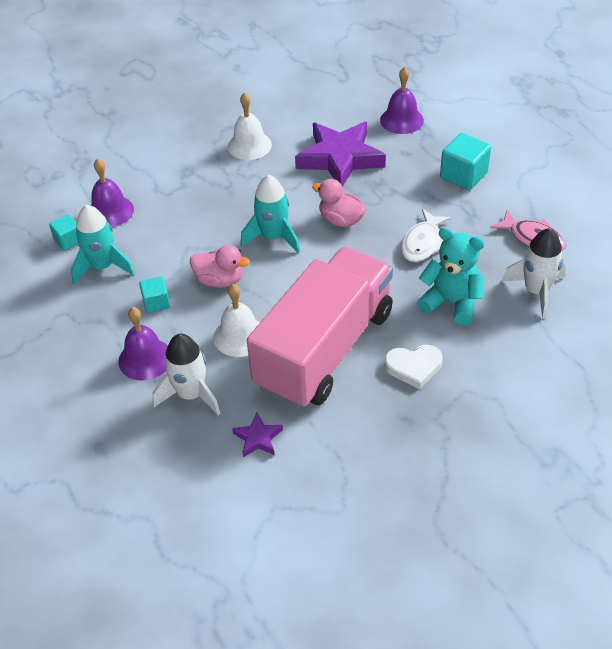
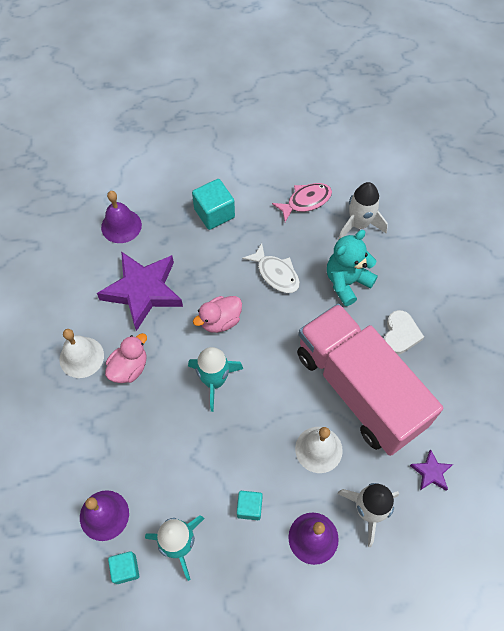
camera: 70 degrees left, 15 degrees up
pink duck [190,245,250,288] -> pink duck moved to [105,333,147,383]

